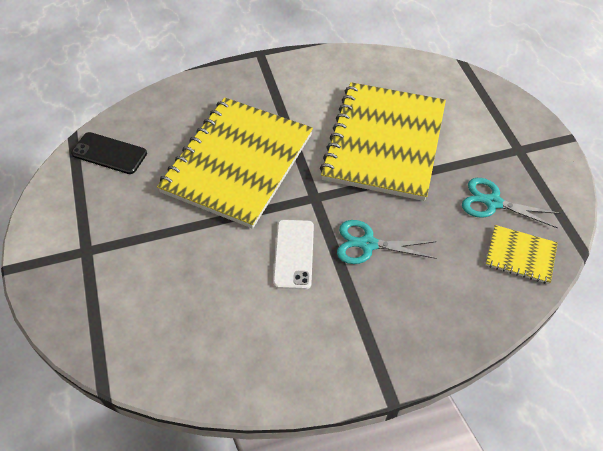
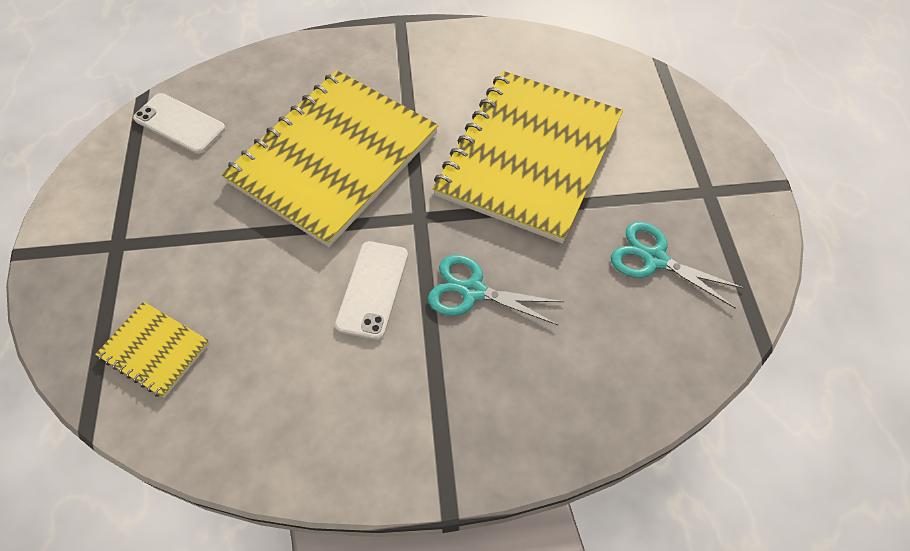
camera: 10 degrees right, 5 degrees up
black phone [71,132,147,174] -> white phone [133,93,226,154]
yellow notebook [485,225,558,284] -> yellow notebook moved to [95,302,210,398]

